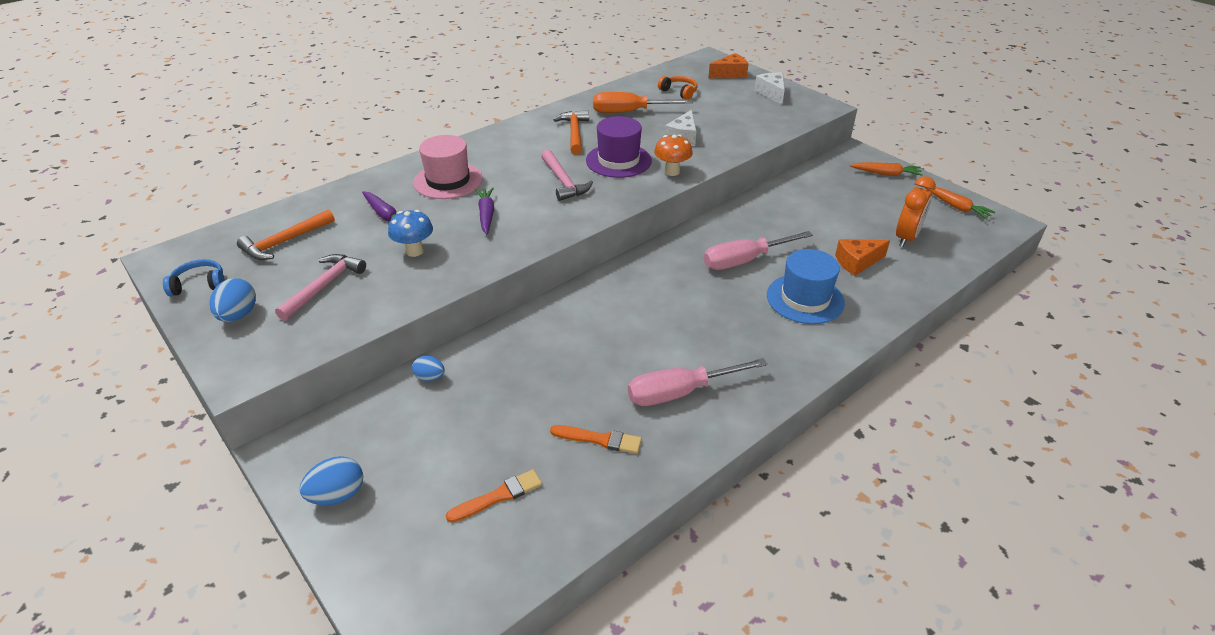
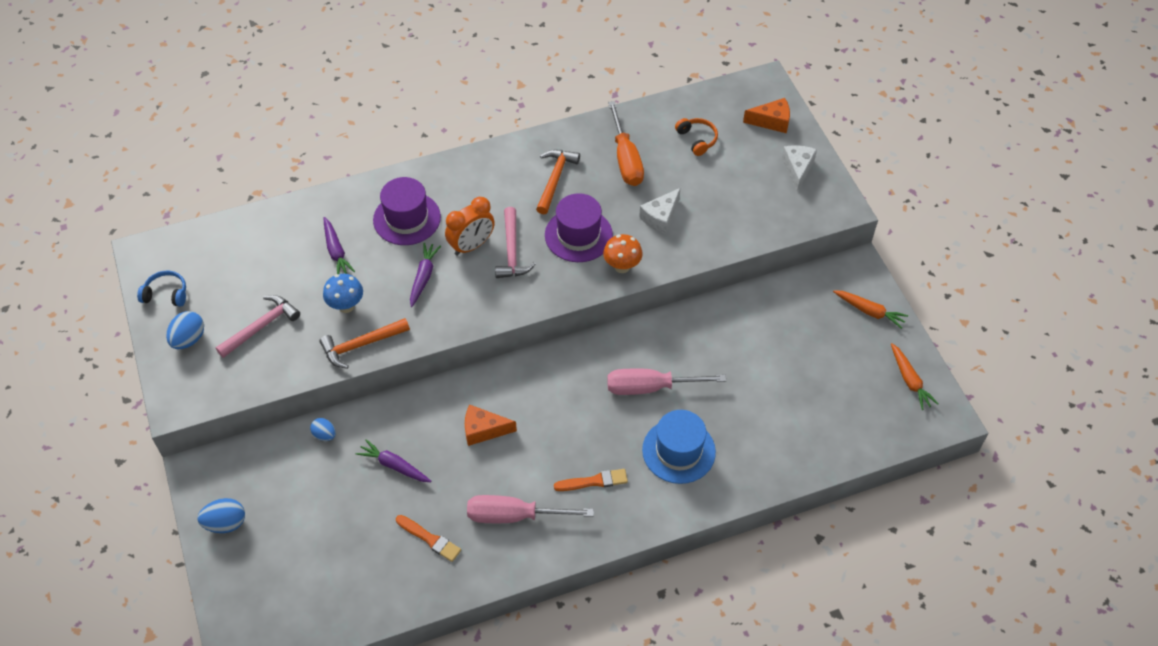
camera: 20 degrees right, 15 degrees up
orange hammer [237,209,335,260] -> orange hammer moved to [320,318,410,369]
pink hat [413,135,483,199] -> purple hat [373,177,441,245]
orange brush [446,469,542,523] -> orange brush moved to [554,469,628,491]
orange screwdriver [593,92,693,113] -> orange screwdriver turned 120 degrees counterclockwise [608,101,644,186]
orange cheese [835,239,890,276] -> orange cheese moved to [465,405,517,446]
orange clock [896,176,936,247] -> orange clock moved to [445,197,495,256]
none -> purple carrot [356,439,432,482]

